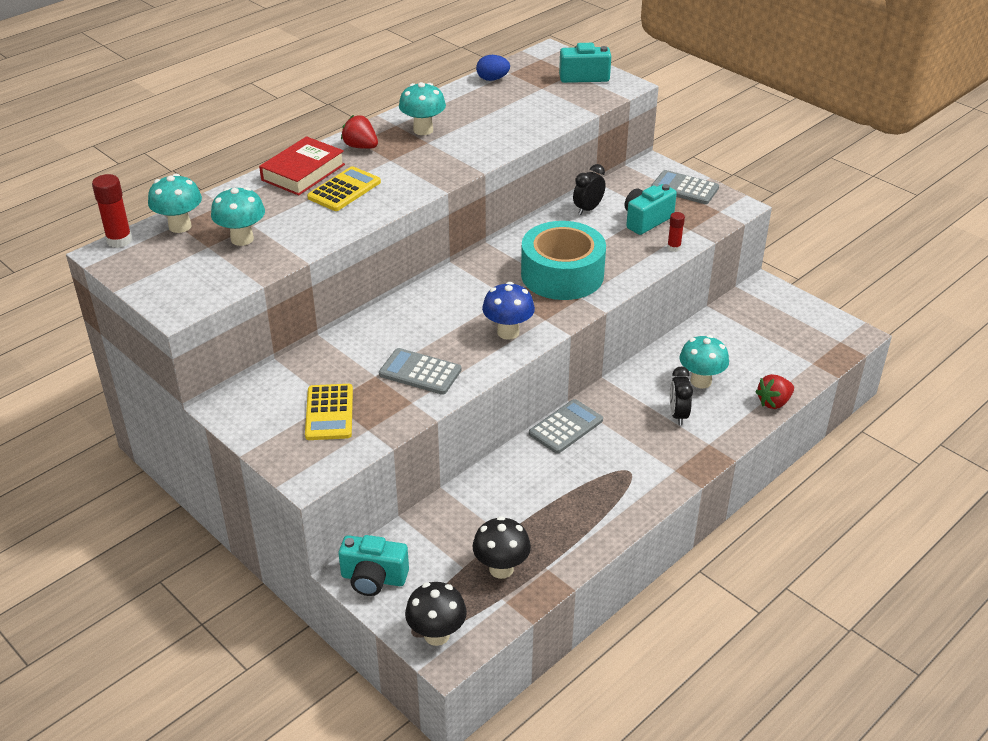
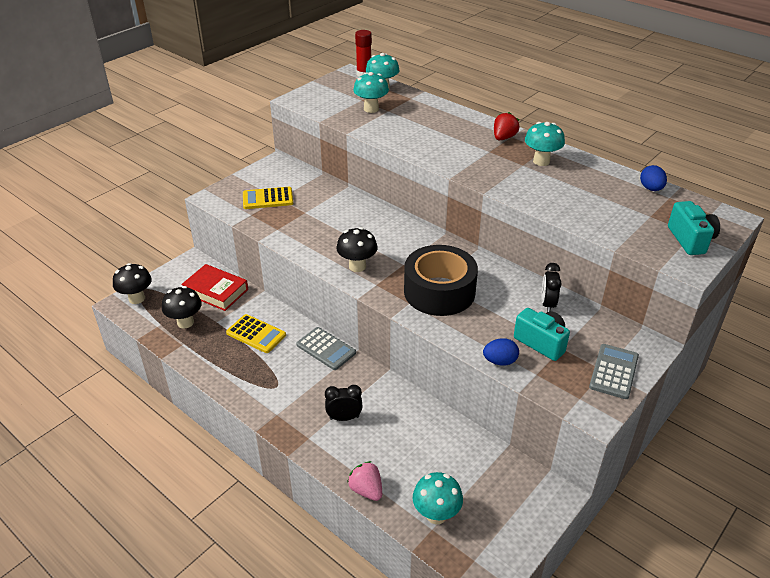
camera: 85 degrees right, 0 degrees up
red book [259,136,345,195] -> red book moved to [181,264,248,311]
yellow calculator [307,166,381,211] -> yellow calculator moved to [226,314,286,353]
turquoise camera [338,535,409,596] -> none
grey calculator [379,348,462,395] -> none
blue mushroom [482,282,535,340] -> black mushroom [337,227,377,272]
turquoise tape [521,221,606,300] -> black tape [404,245,478,316]
black clock [573,164,606,215] -> black clock turned 120 degrees counterclockwise [541,263,562,312]
red glue stick [667,212,685,252] -> blue egg [483,338,519,366]
turquoise mushroom [679,335,729,388] -> turquoise mushroom moved to [413,472,463,524]
red strawberry [755,374,794,409] -> pink strawberry [347,461,382,501]

